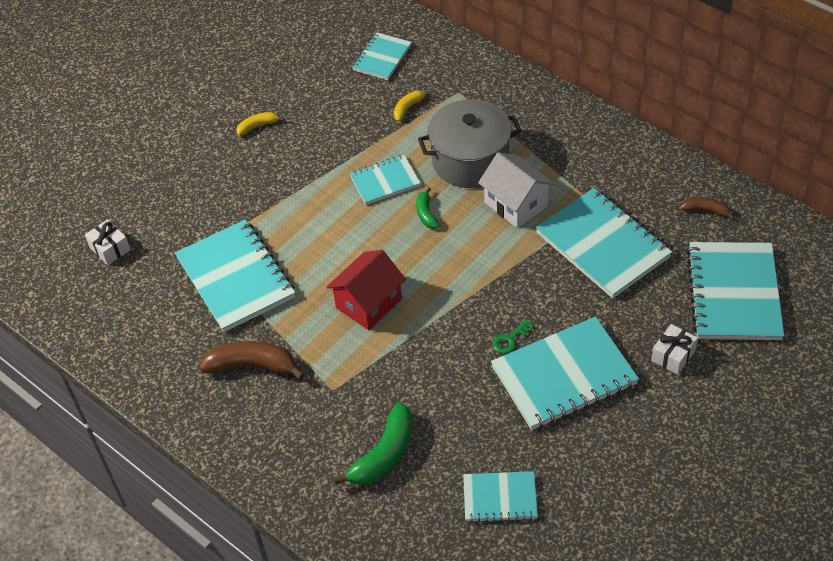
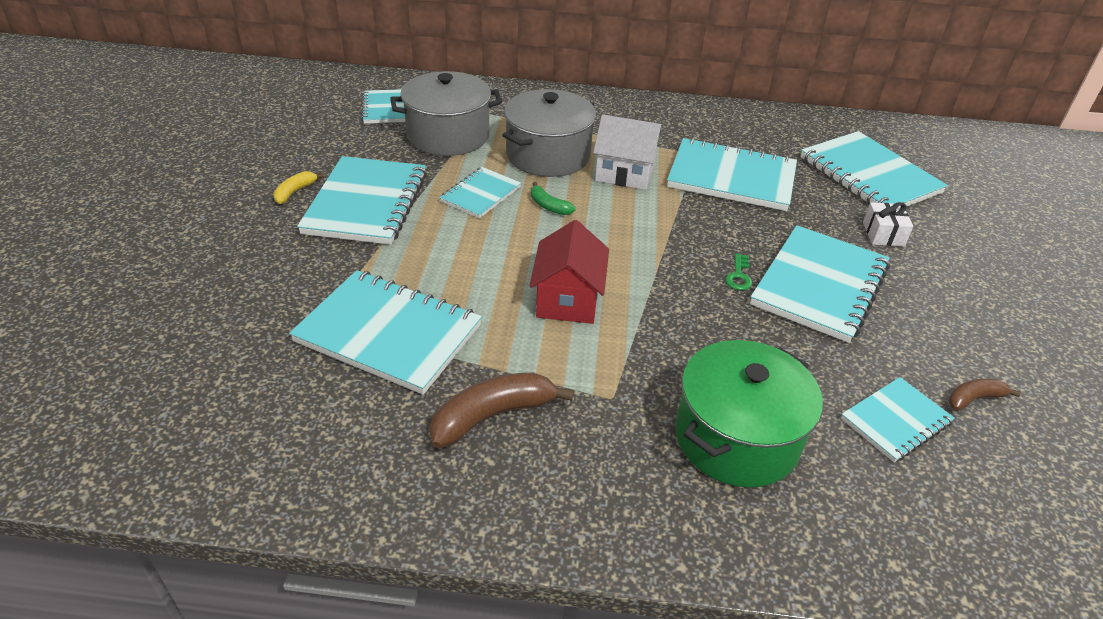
camera: 40 degrees left, 10 degrees down
white gift [85,220,131,265] -> none
green banana [333,402,413,485] -> green pot [675,340,823,488]
yellow banana [393,91,431,121] -> grey pot [390,71,502,156]
brown banana [680,198,735,220] -> brown banana moved to [949,379,1021,410]
none -> turquoise notebook [297,156,427,245]

